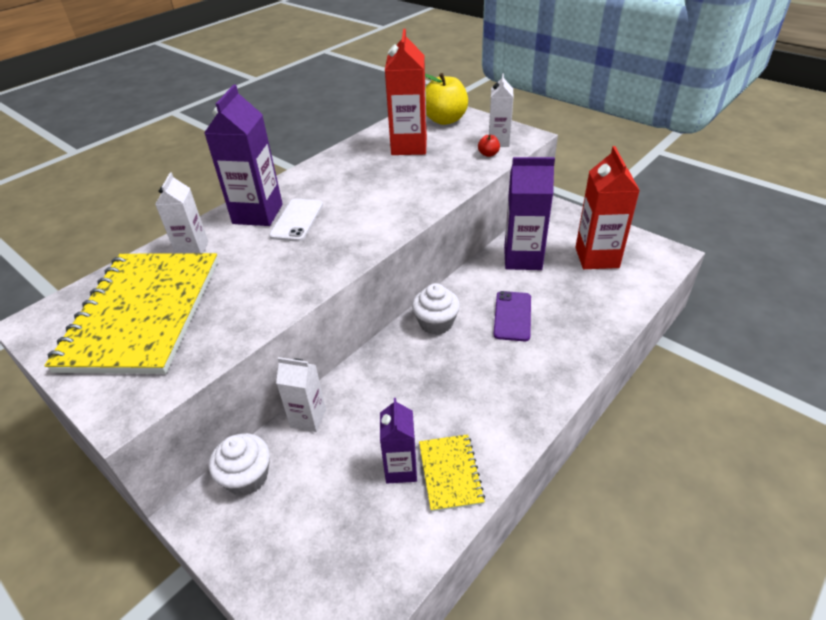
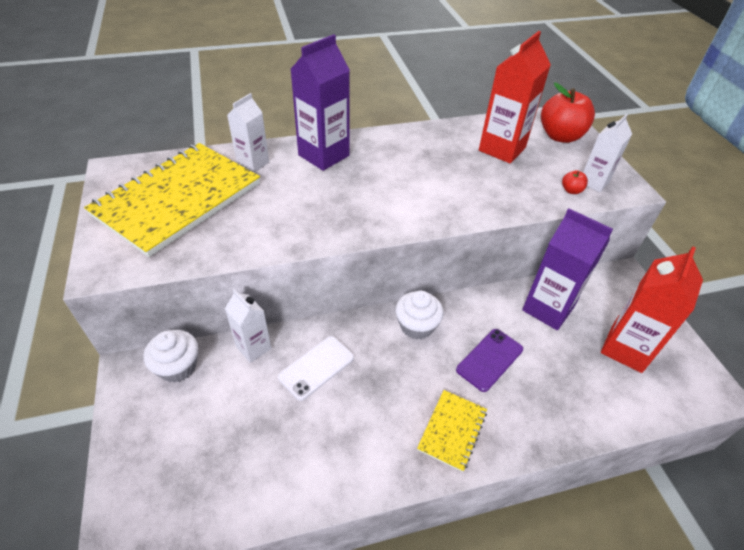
camera: 30 degrees right, 5 degrees up
white phone [269,199,323,242] -> white phone moved to [278,336,354,401]
purple carton [380,398,417,483] -> none
yellow notebook [419,434,485,512] -> yellow notebook moved to [417,390,487,472]
yellow apple [425,73,468,125] -> red apple [541,83,595,143]

